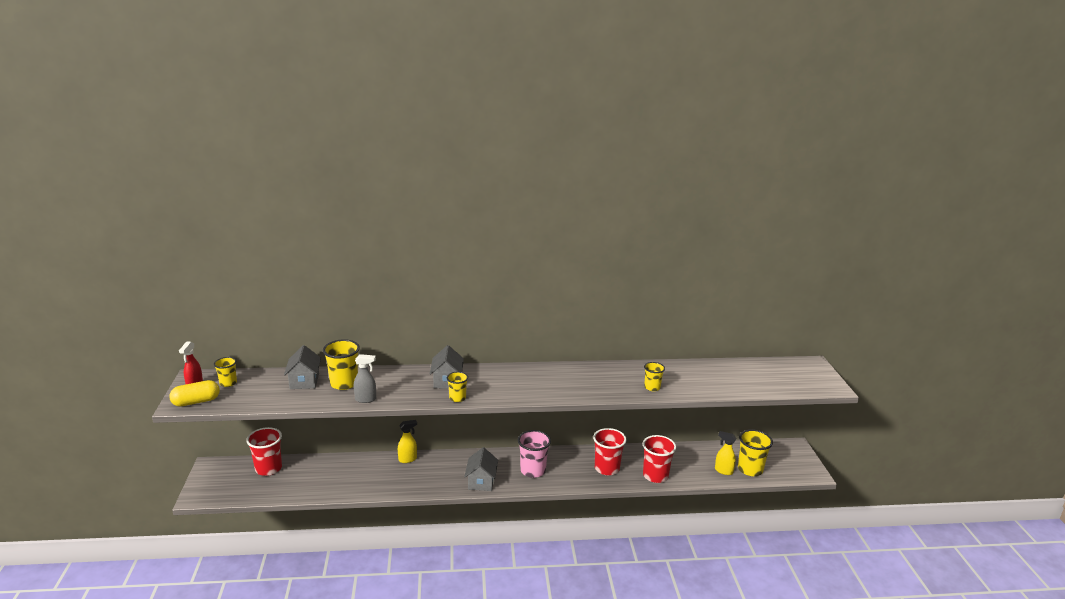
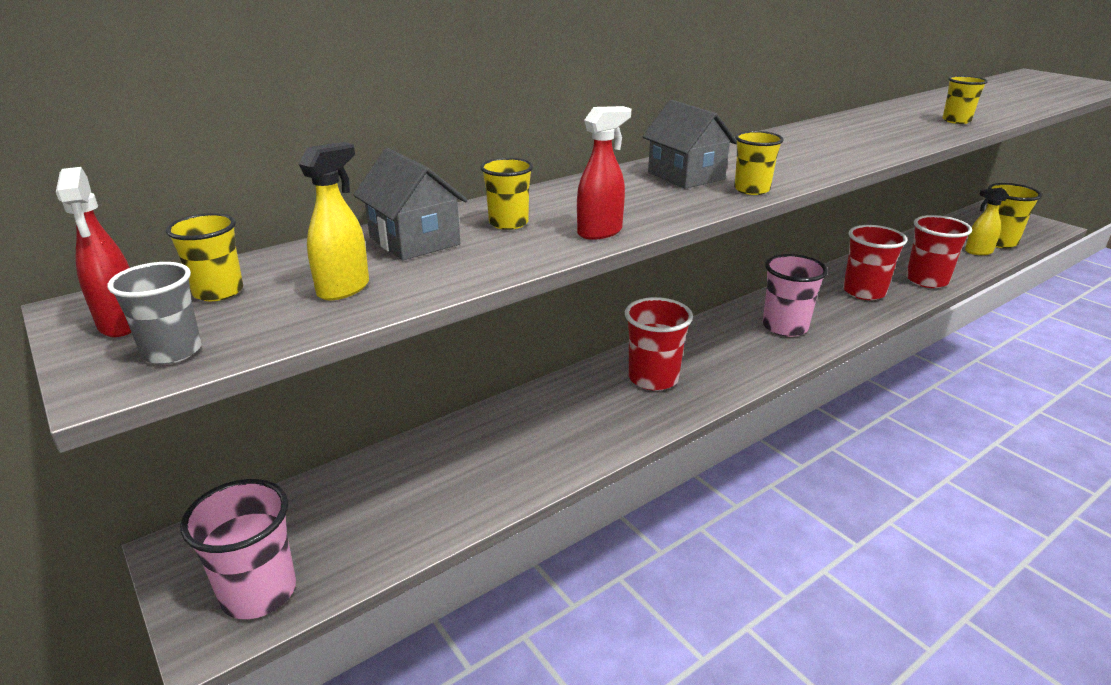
camera: 30 degrees left, 5 degrees up
yellow capsule [169,380,220,407] -> grey cup [107,262,202,364]
red cup [246,427,282,476] -> red cup moved to [625,297,693,391]
yellow cup [323,339,360,390] -> yellow cup [480,158,533,230], size x0.59
grey spray bottle [354,354,376,403] -> red spray bottle [577,106,631,240]
yellow spray bottle [398,420,417,463] -> yellow spray bottle moved to [299,142,369,300]
grey house [464,447,498,491] -> none
none -> pink cup [180,479,296,619]

